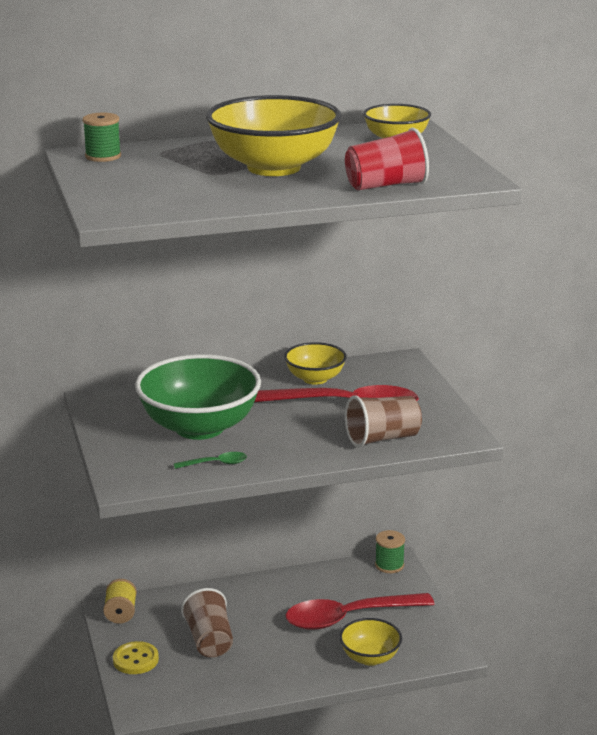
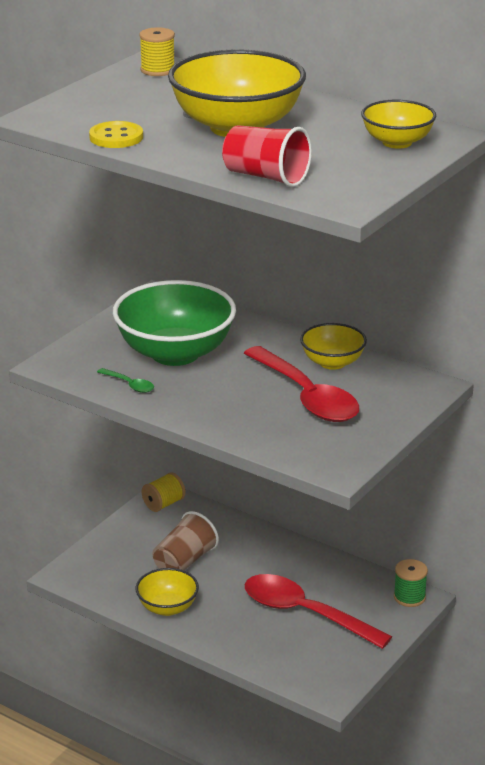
camera: 50 degrees right, 5 degrees up
green spool [82,113,121,162] -> yellow spool [139,27,175,76]
yellow button [113,641,159,674] -> yellow button moved to [89,121,143,148]
yellow bowl [339,618,402,666] -> yellow bowl moved to [136,568,199,616]
brown cup [345,395,422,447] -> none

